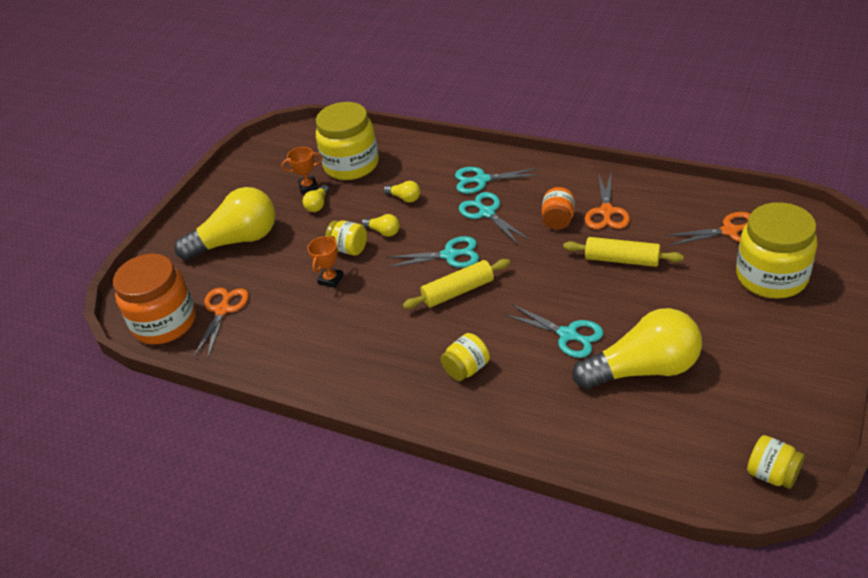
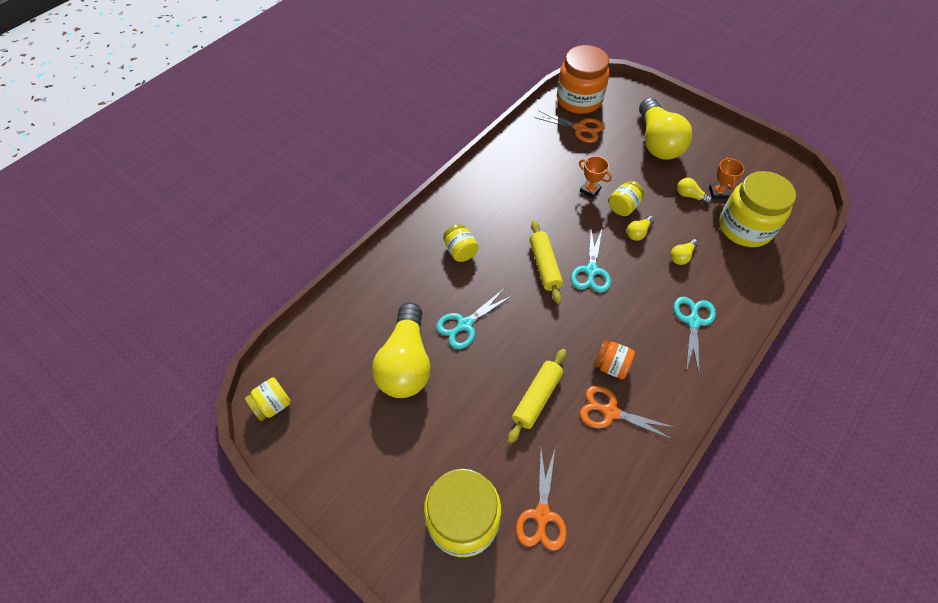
camera: 100 degrees right, 15 degrees up
turquoise scissors [459,192,529,244] -> none

